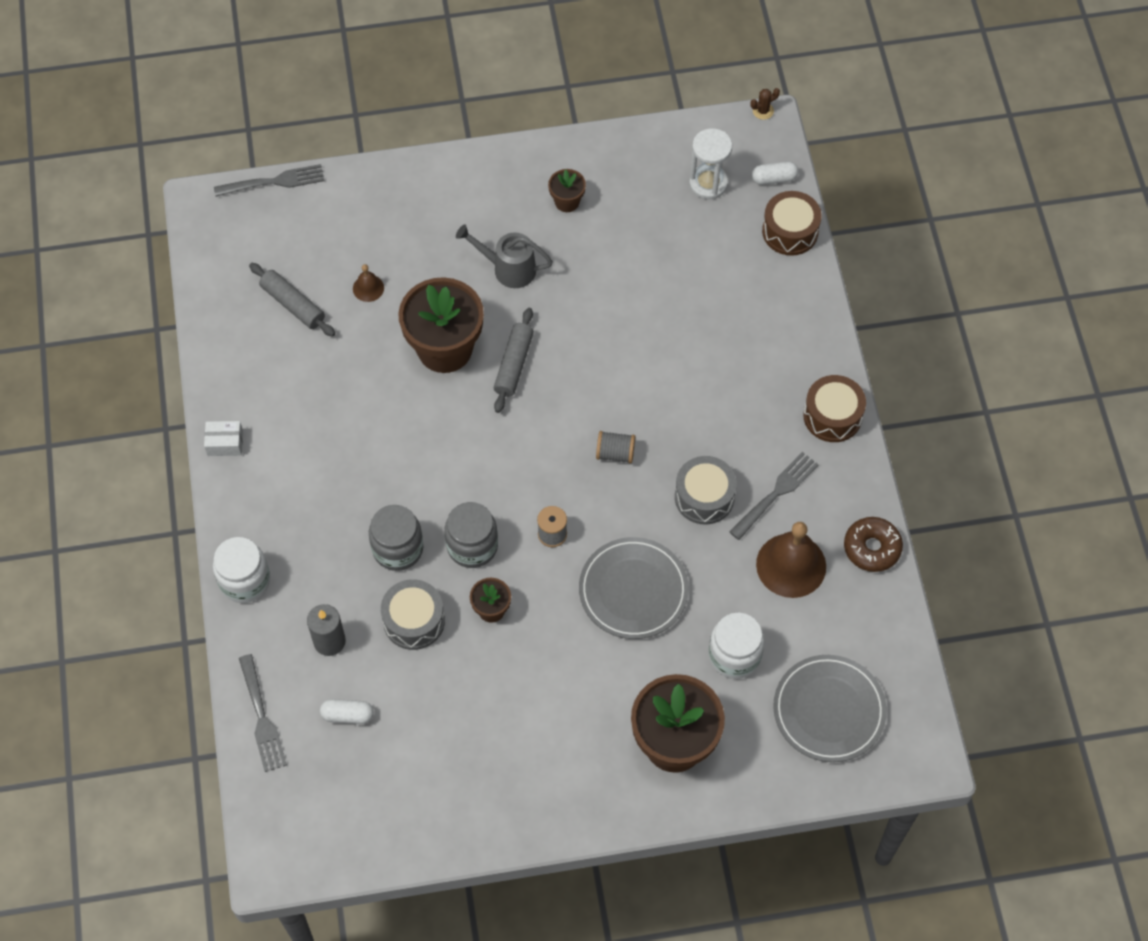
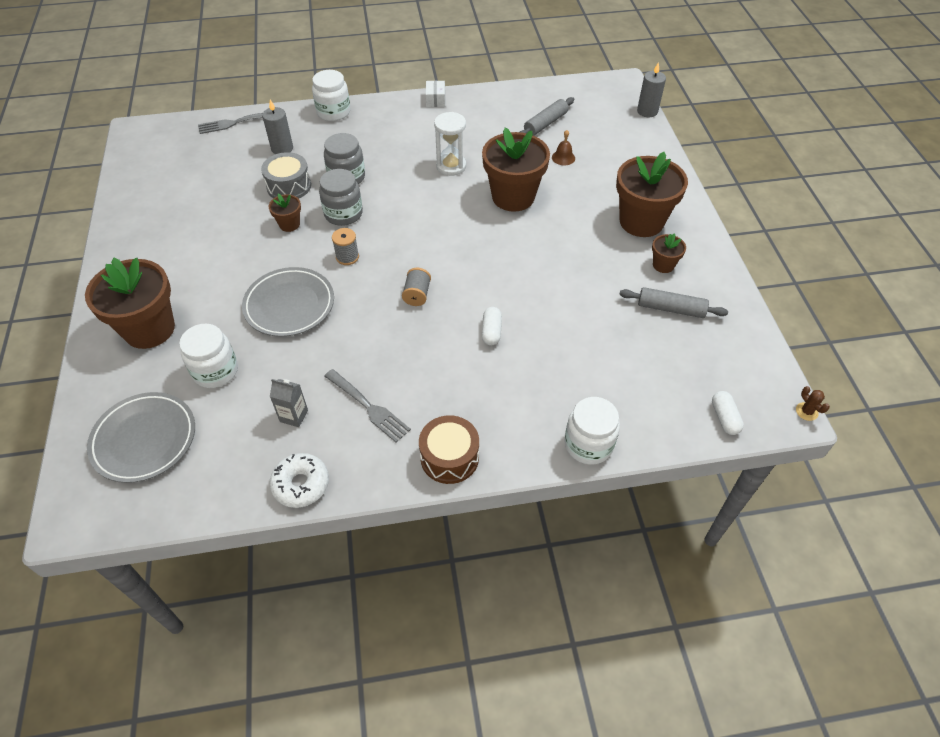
camera: 90 degrees right, 10 degrees down
grey fork [214,164,324,197] -> grey candle [637,62,666,117]
white capsule [320,699,374,724] -> white capsule moved to [482,307,502,346]
grey watering can [456,224,553,288] -> none
grey rolling pin [494,308,534,413] -> grey rolling pin moved to [619,287,728,318]
grey drum [675,456,737,525] -> none
white hourglass [689,128,732,199] -> white hourglass moved to [434,112,466,176]
brown bell [756,522,826,598] -> grey carton [270,379,308,427]
brown drum [762,191,822,256] -> none
brown donut [844,517,903,572] -> white donut [269,453,329,508]
none -> white jar [564,397,620,465]
none -> brown flower pot [616,152,688,237]

